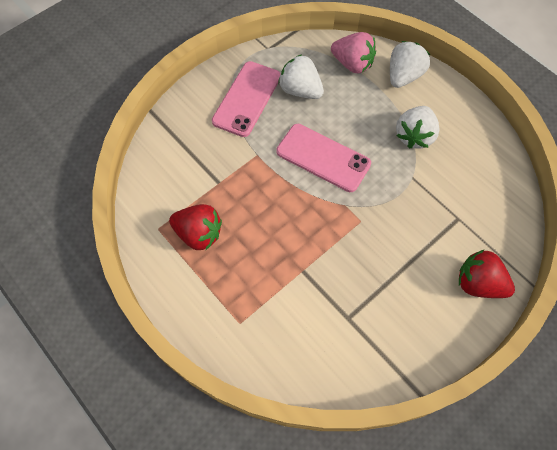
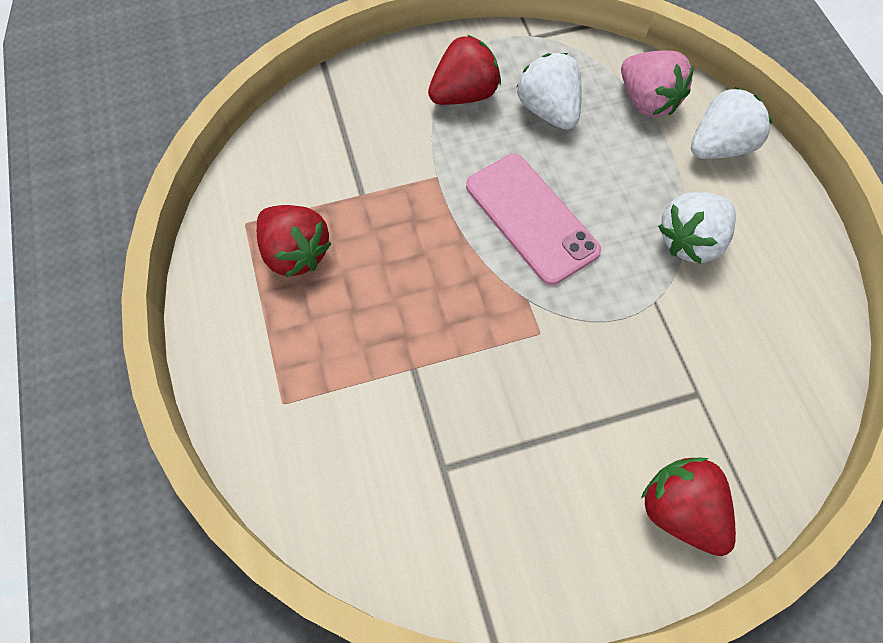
camera: 25 degrees right, 0 degrees up
pink phone [212,61,280,137] -> red strawberry [428,35,501,105]

